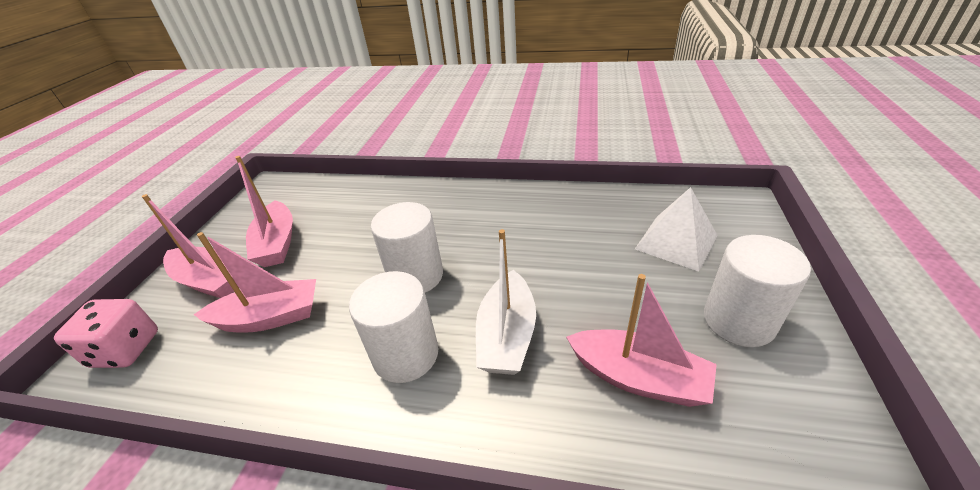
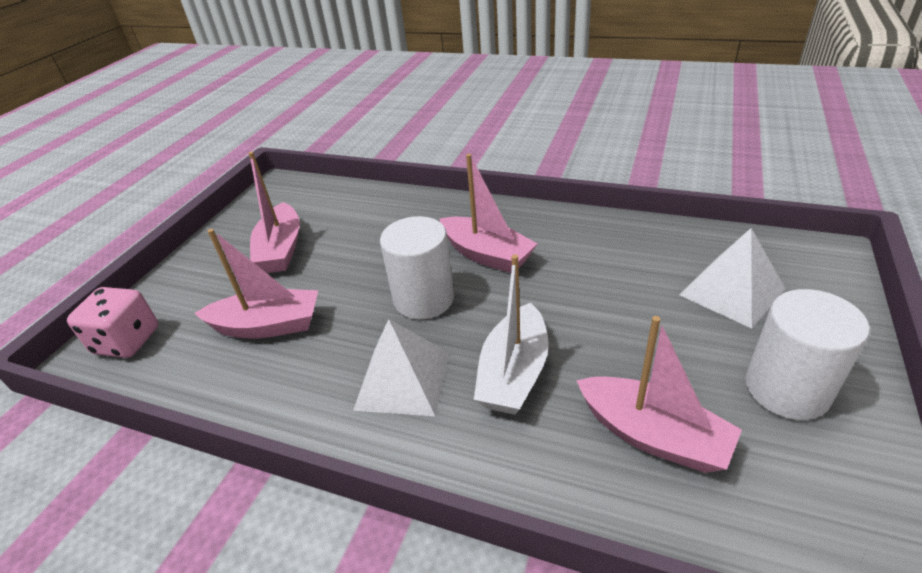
camera: 10 degrees right, 0 degrees up
pink boat [142,194,239,298] -> pink boat moved to [439,154,537,273]
white cylinder [349,271,438,383] -> white pyramid [353,319,449,416]

